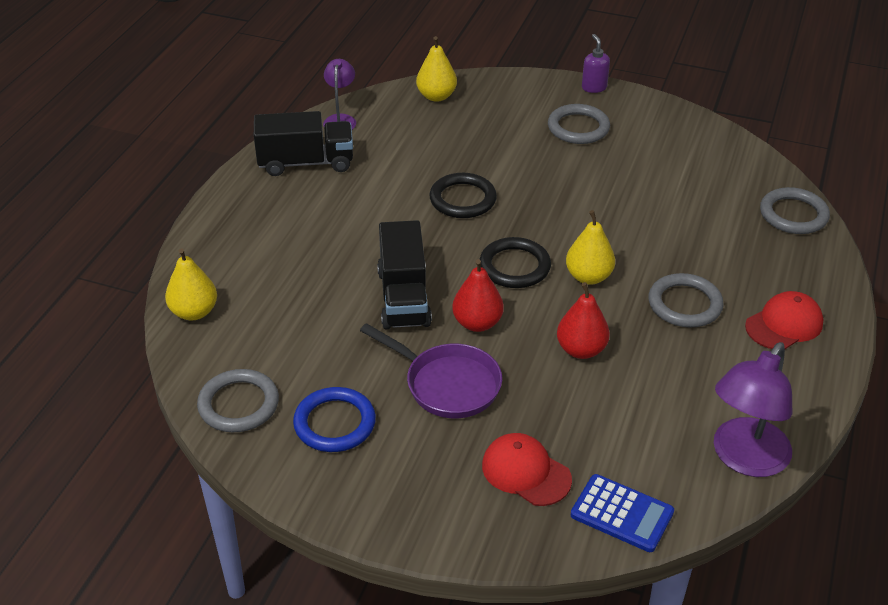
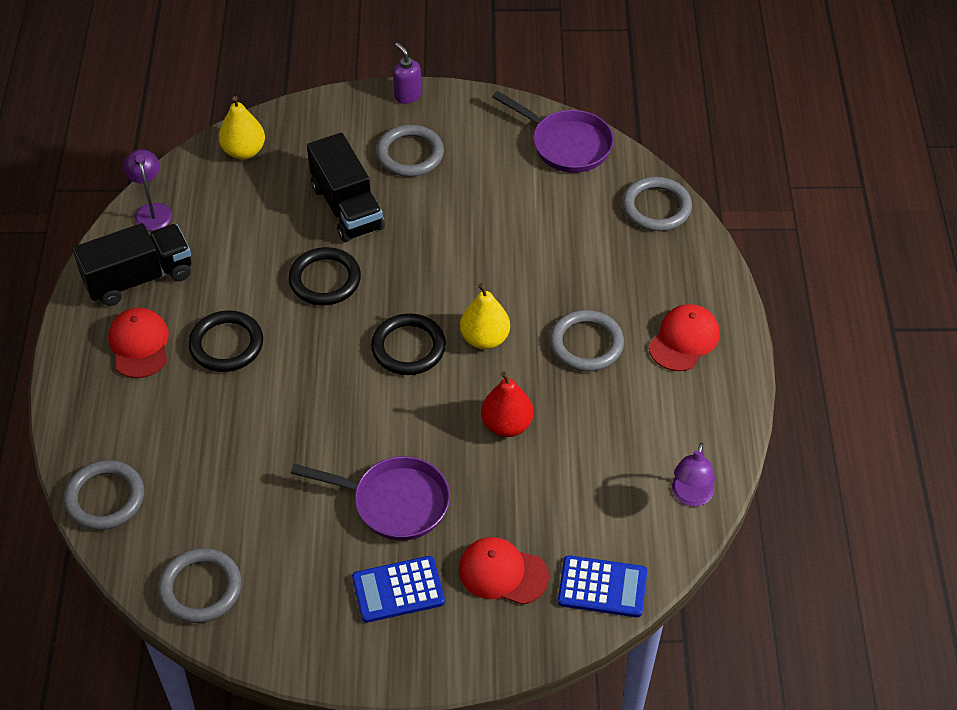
camera: 20 degrees left, 10 degrees up
yellow pear [165,248,217,321] -> grey ring [64,460,144,530]
blue ring [293,387,376,452] -> none
black truck [377,220,432,329] -> black truck moved to [307,133,385,242]
red pear [452,259,504,332] -> none
purple lamp [714,342,792,477] -> purple lamp [672,443,715,506], size x0.58
none -> red cap [108,308,169,378]
none -> black ring [188,310,263,372]
none -> blue calculator [352,556,445,623]
none -> purple pan [492,91,614,173]

